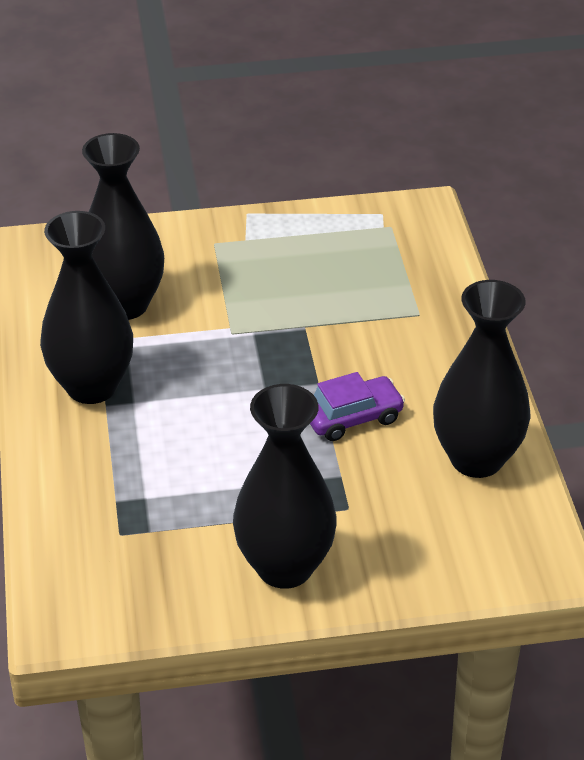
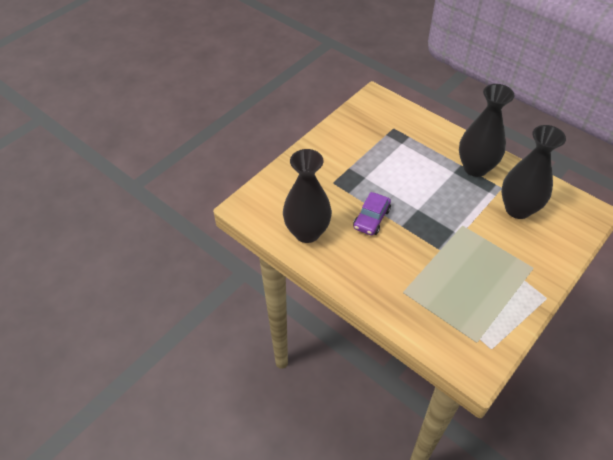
camera: 140 degrees right, 10 degrees up
black vase [233,384,337,589] -> none

